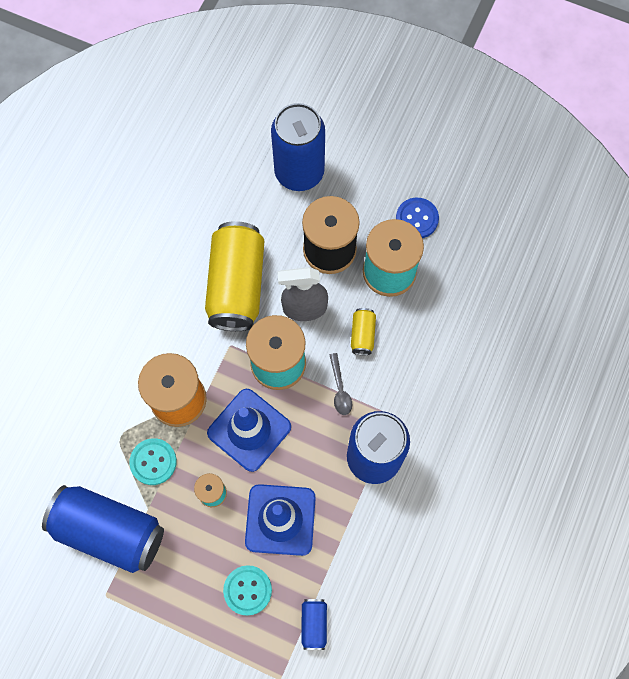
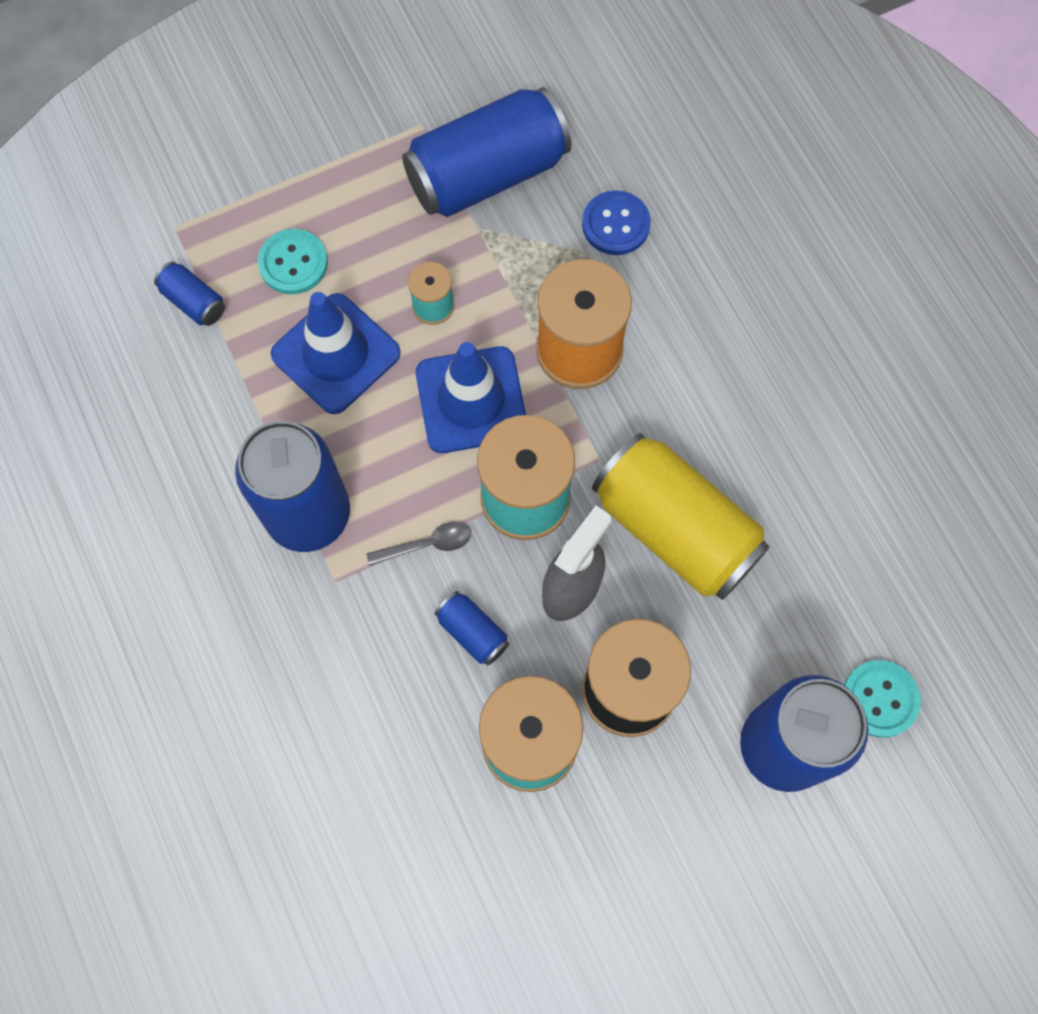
camera: 130 degrees right, 0 degrees up
turquoise button [129,438,177,485] -> turquoise button moved to [844,660,921,738]
grey spoon [330,353,352,415] -> grey spoon turned 135 degrees clockwise [367,522,471,566]
yellow can [351,308,376,355] -> blue can [434,591,509,666]
blue button [396,198,439,238] -> blue button moved to [582,190,651,255]

